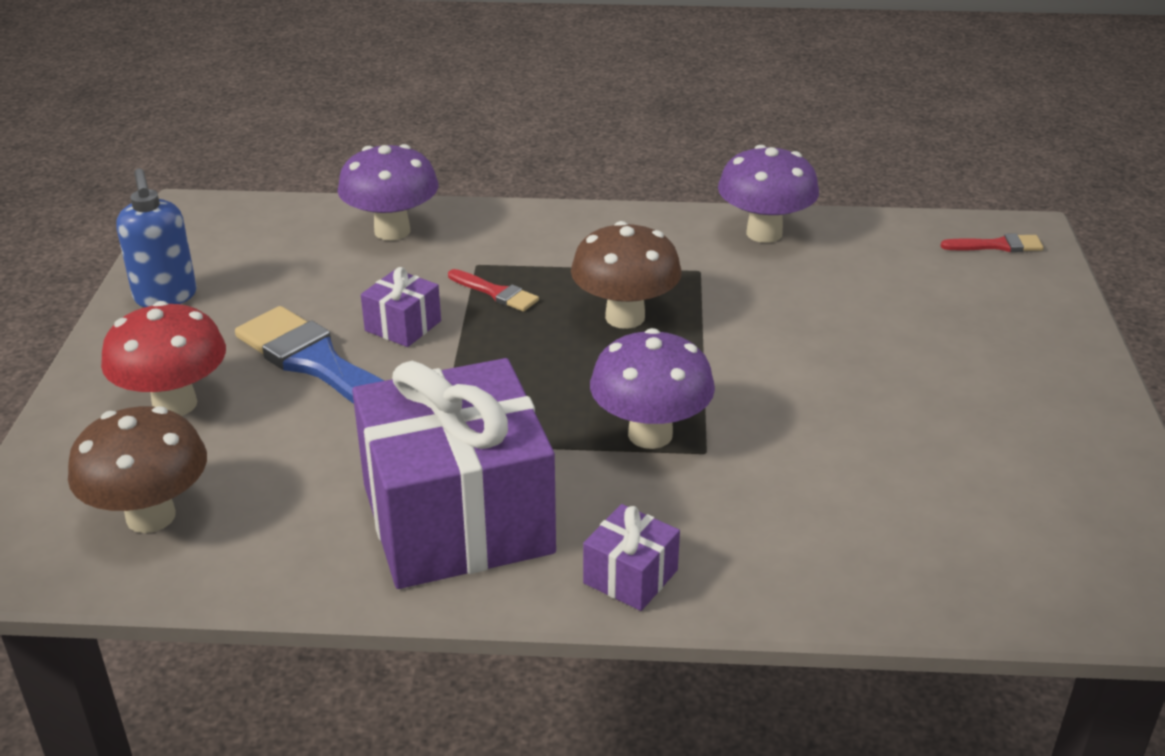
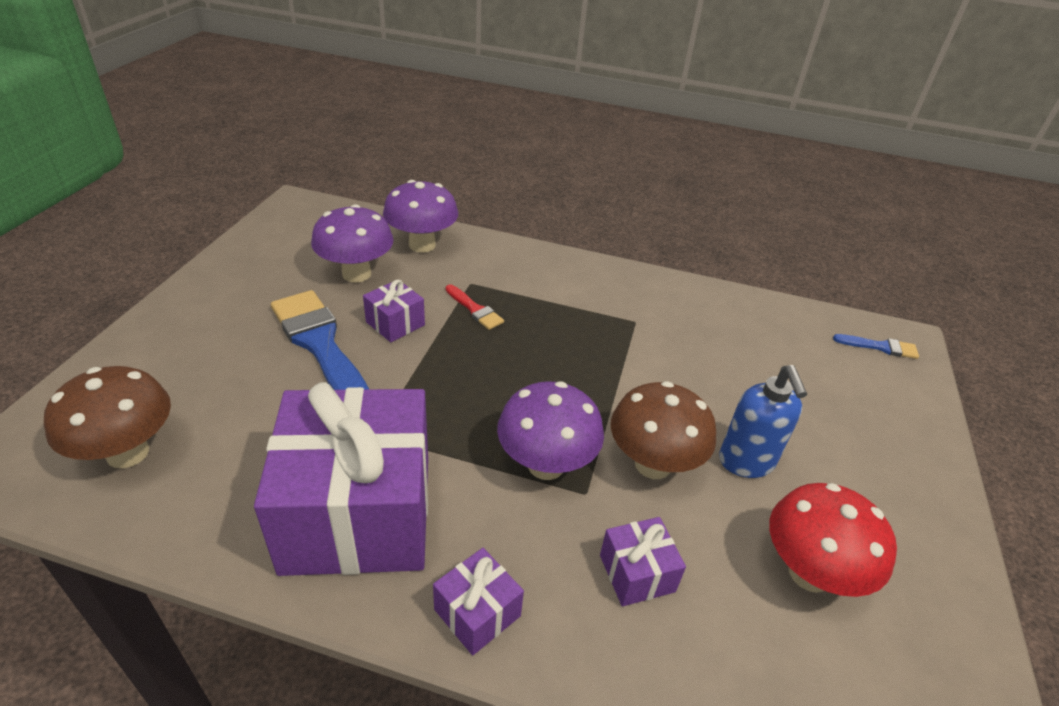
camera: 10 degrees right, 5 degrees up
red mushroom [101,301,226,416] -> red mushroom moved to [769,483,897,597]
blue soap dispenser [116,169,197,307] -> blue soap dispenser moved to [719,365,807,478]
brown mushroom [571,221,682,329] -> brown mushroom moved to [611,381,716,479]
purple mushroom [718,145,819,243] -> purple mushroom moved to [311,204,394,283]
red brush [940,233,1044,252] -> blue brush [833,334,919,359]
none -> purple gift [600,517,686,606]

